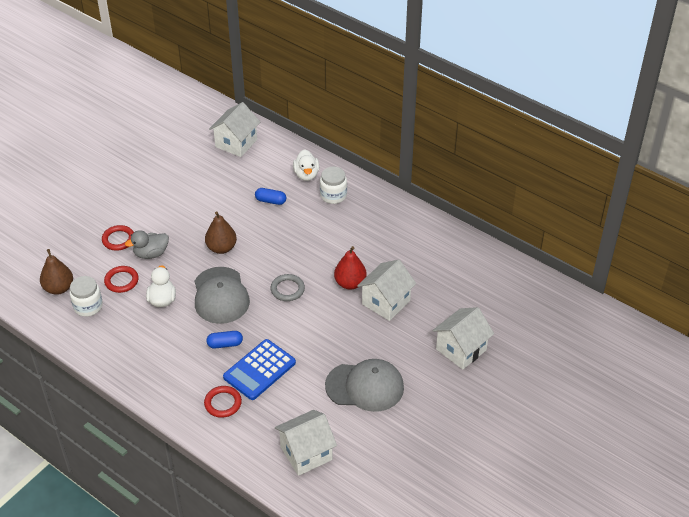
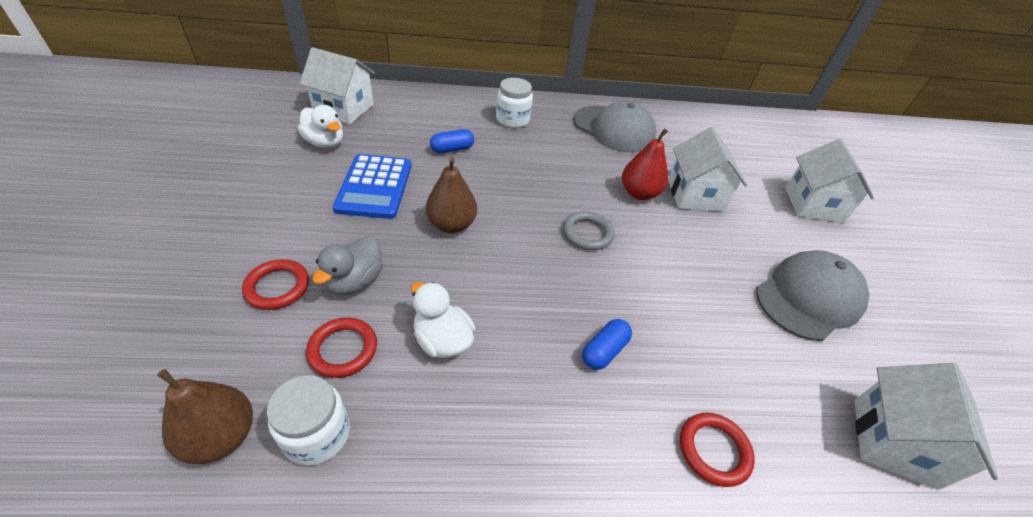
camera: 45 degrees left, 0 degrees up
grey cap [195,267,250,324] -> grey cap moved to [573,101,656,153]
white house [209,102,260,157] -> white house turned 60 degrees counterclockwise [299,47,375,124]
blue calculator [223,339,296,400] -> blue calculator moved to [333,154,411,219]
white duck [293,149,319,181] -> white duck moved to [298,105,343,148]

